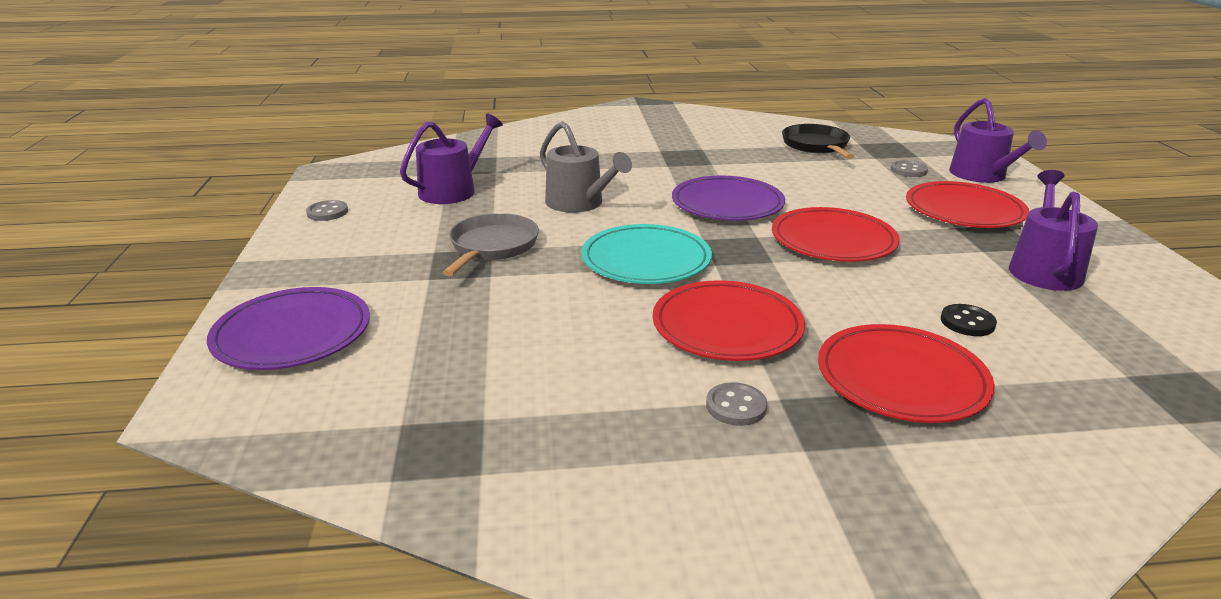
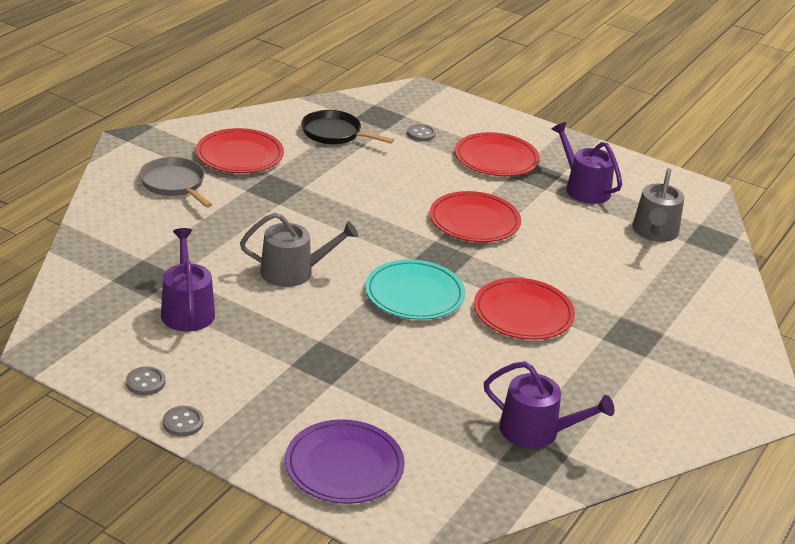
camera: 55 degrees left, 5 degrees up
grey pan [443,213,539,276] -> grey pan moved to [139,157,213,208]
purple plate [672,176,785,221] -> none
grey button [706,382,767,426] -> grey button moved to [163,406,203,437]
red plate [818,324,995,423] -> red plate moved to [196,128,284,173]
black button [941,304,997,336] -> none
purple watering can [949,98,1047,183] -> purple watering can moved to [484,361,614,449]
none -> grey watering can [633,168,684,242]

